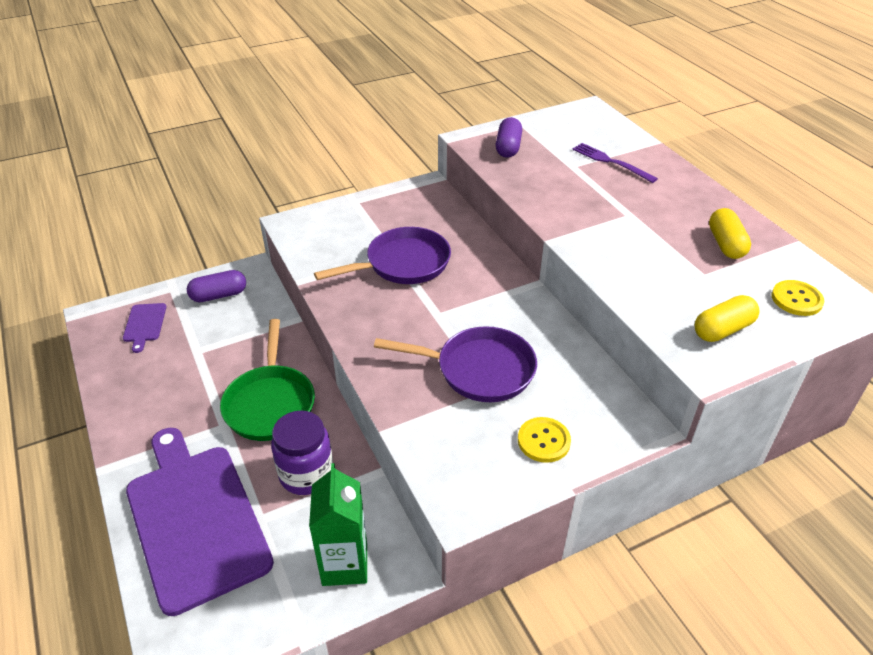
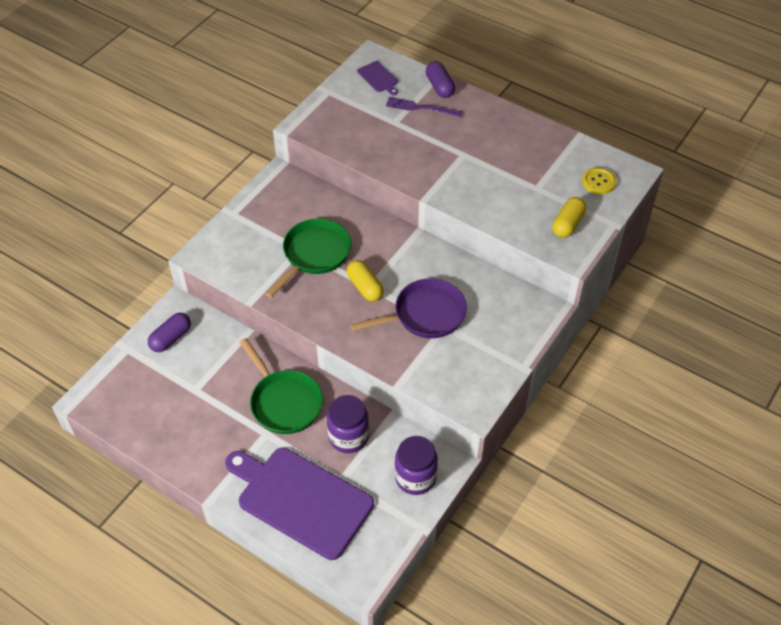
camera: 30 degrees left, 10 degrees up
purple cutting board [123,303,166,353] -> purple cutting board moved to [357,61,398,95]
green carton [309,463,367,586] -> purple jar [395,436,438,495]
purple pan [314,227,451,284] -> green pan [265,219,351,298]
purple capsule [496,117,522,158] -> purple capsule moved to [426,61,455,98]
yellow button [518,417,571,463] -> none
yellow capsule [709,208,751,259] -> yellow capsule moved to [347,260,384,301]

